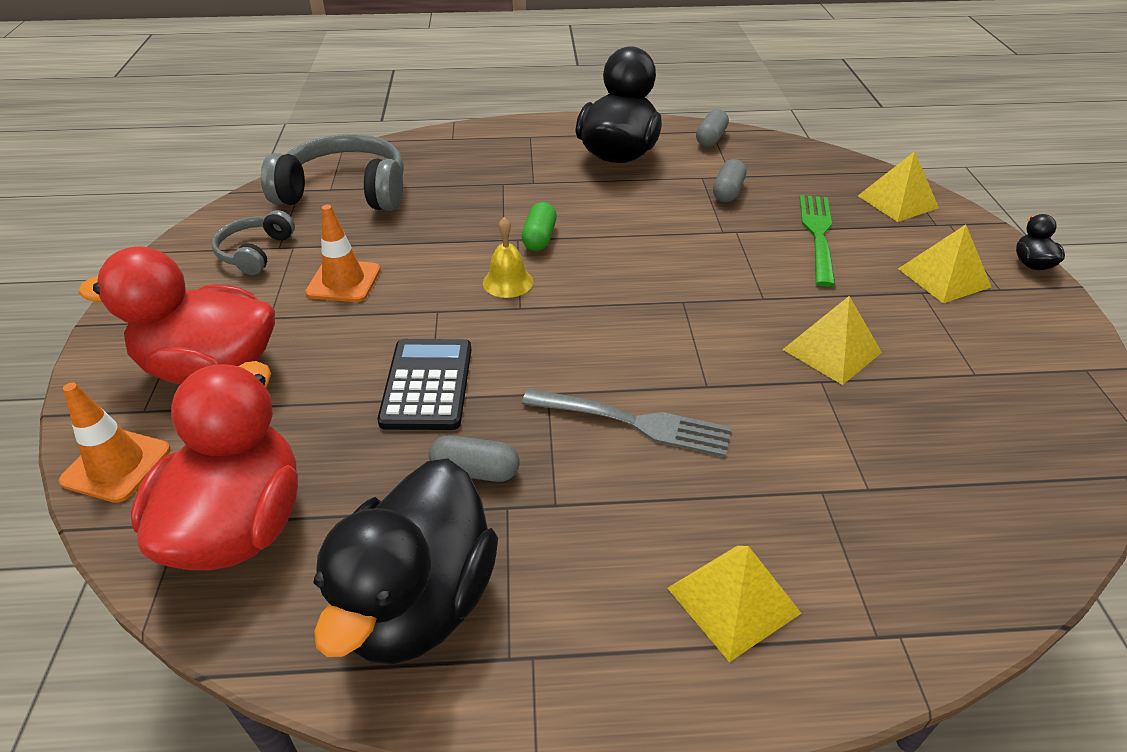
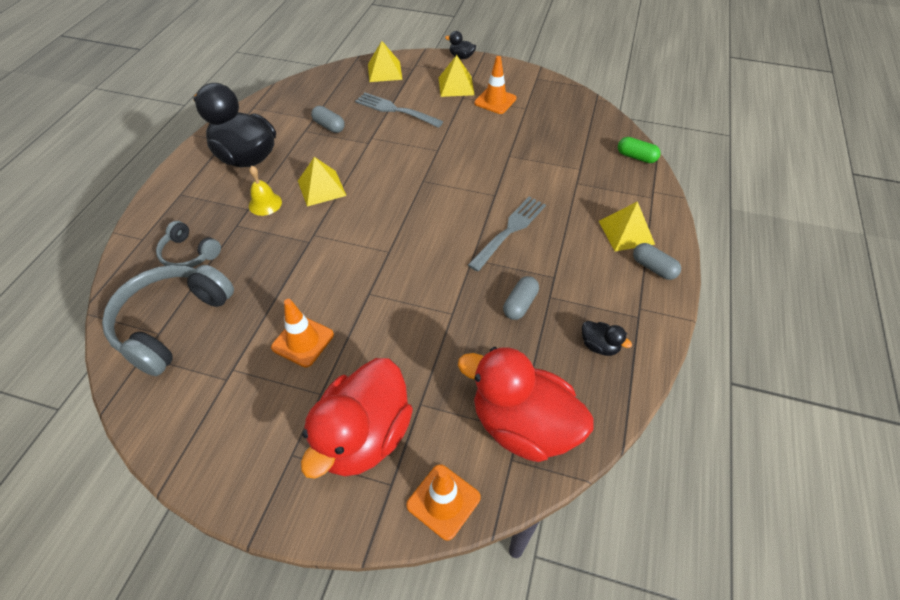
camera: 70 degrees left, 10 degrees up
grey headphones [212,210,295,275] -> grey headphones moved to [156,221,221,267]
black duck [313,458,498,664] -> black duck [582,321,632,356], size x0.41
black calculator [377,339,471,430] -> none
yellow bell [483,217,533,298] -> yellow bell moved to [249,166,282,216]
green capsule [522,202,557,251] -> green capsule moved to [618,137,661,163]
grey capsule [696,109,729,147] -> grey capsule moved to [633,243,681,280]
yellow pyramid [782,296,882,385] -> yellow pyramid moved to [298,157,347,206]
green fork [799,195,835,287] -> grey fork [355,93,444,128]
none -> orange traffic cone [474,56,516,114]

